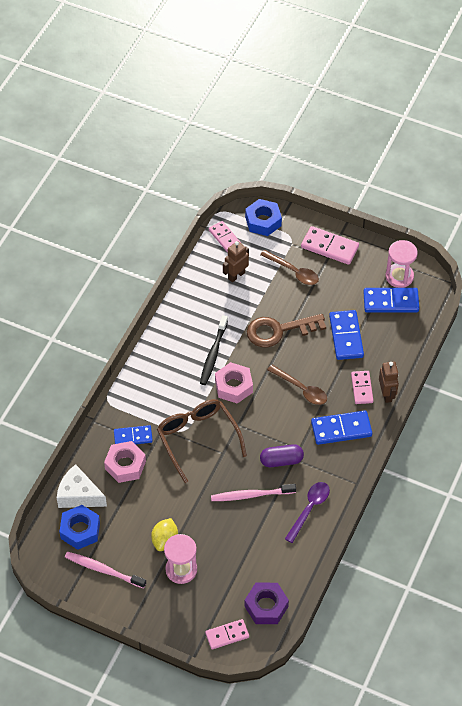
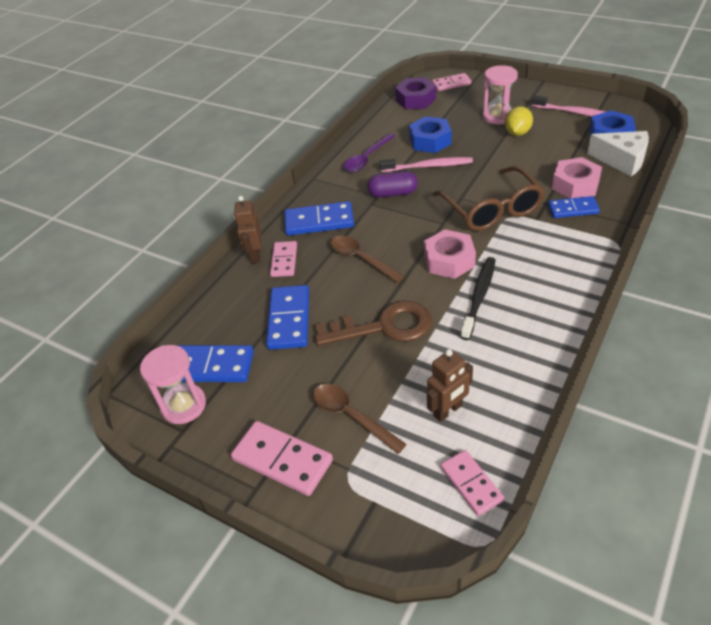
camera: 170 degrees left, 10 degrees down
blue nut [245,199,282,236] -> blue nut moved to [409,116,452,153]

